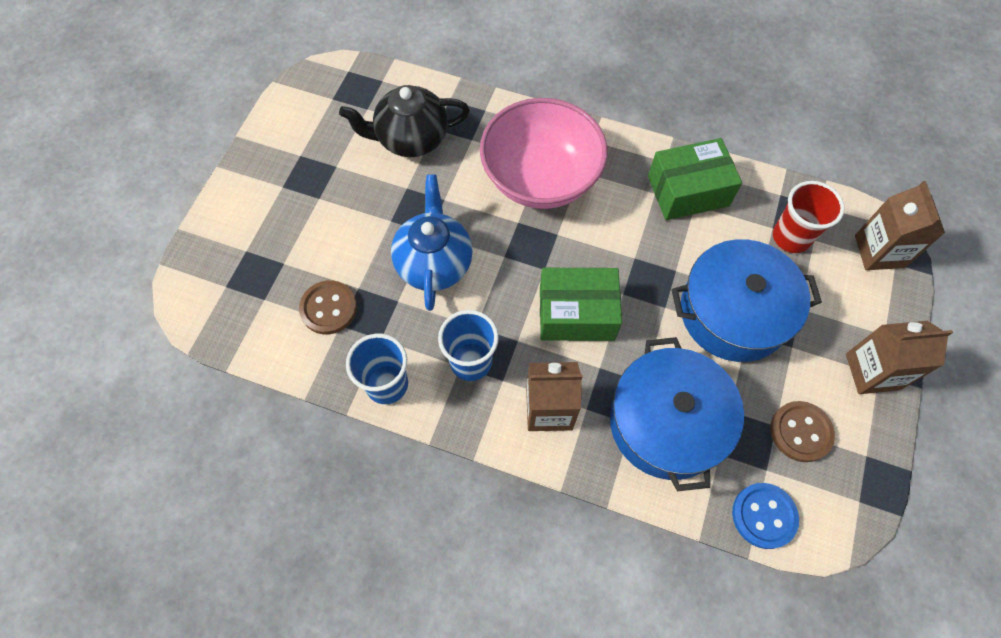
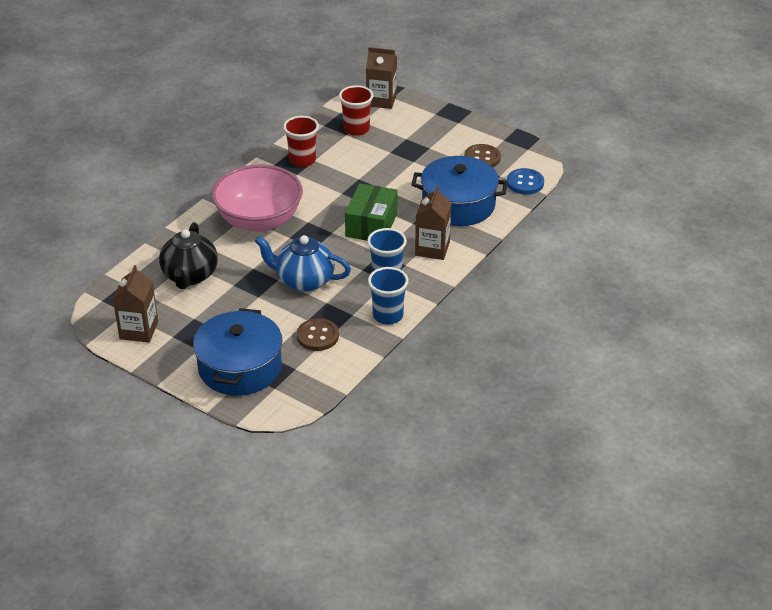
camera: 75 degrees left, 25 degrees down
green box [648,138,742,220] -> red cup [283,116,319,167]
blue pot [672,239,822,362] -> blue pot moved to [193,308,283,396]
brown carton [846,321,953,394] -> brown carton moved to [113,265,158,343]

